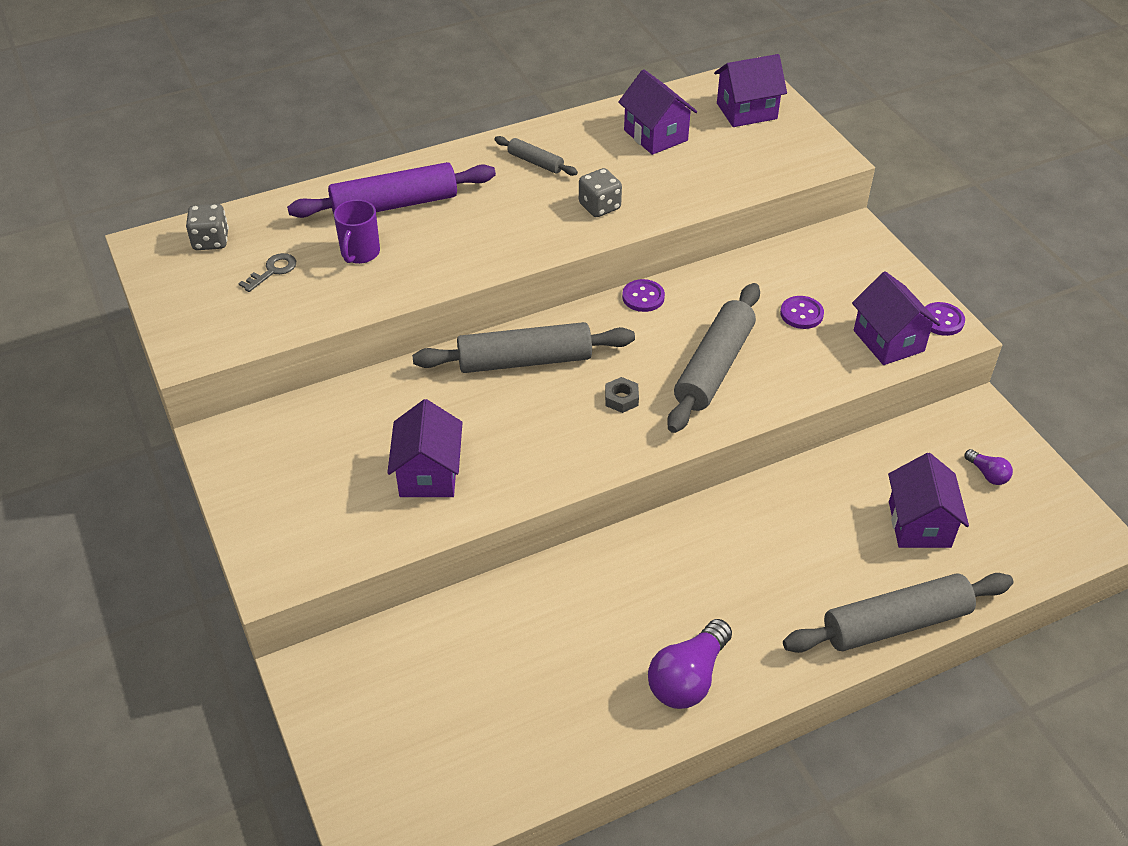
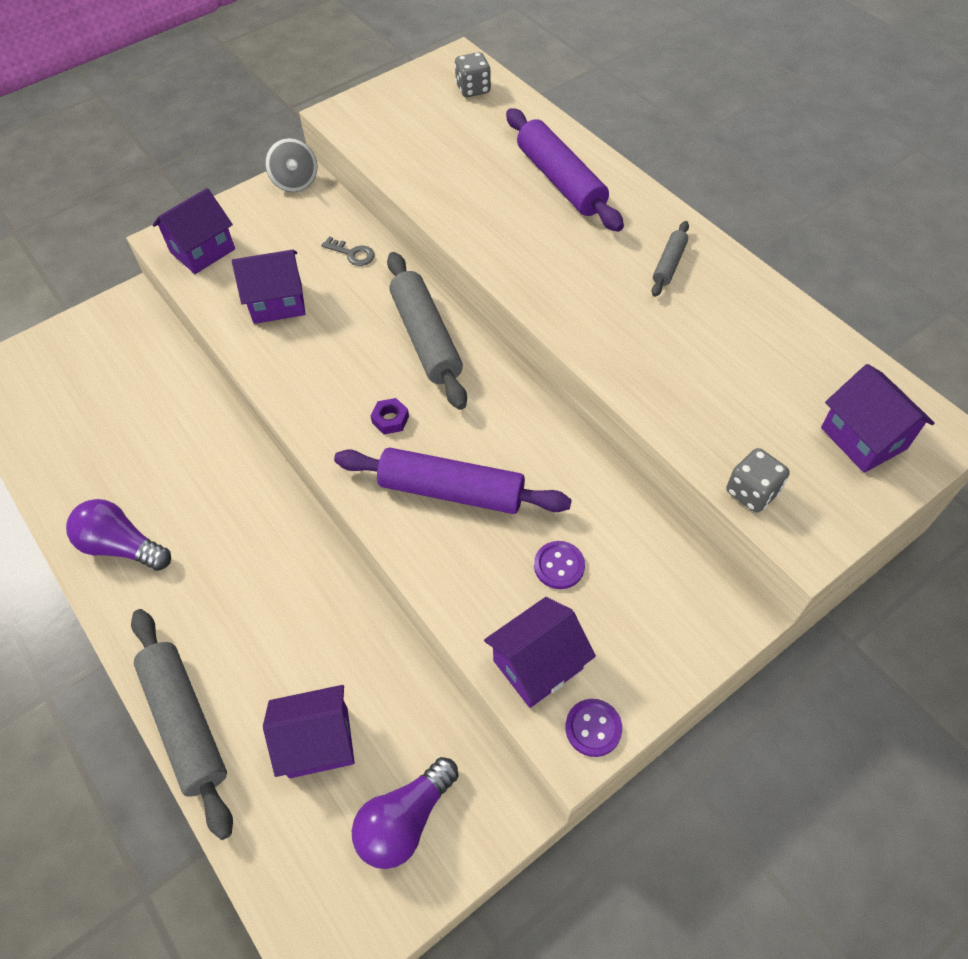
camera: 80 degrees right, 10 degrees up
grey key [239,253,296,292] -> grey key moved to [321,236,375,266]
purple mug [334,199,380,264] -> none
grey dice [579,168,622,217] -> grey dice moved to [726,448,789,512]
grey nut [605,377,639,413] -> purple nut [371,398,409,434]
purple house [618,69,697,155] -> purple house moved to [153,188,235,274]
purple button [622,279,665,312] -> none
grey rolling pin [667,283,760,433] -> purple rolling pin [334,448,572,514]
purple light bulb [965,449,1013,485] -> purple light bulb [352,757,458,869], size x1.97
none -> grey spinning top [265,138,317,192]

